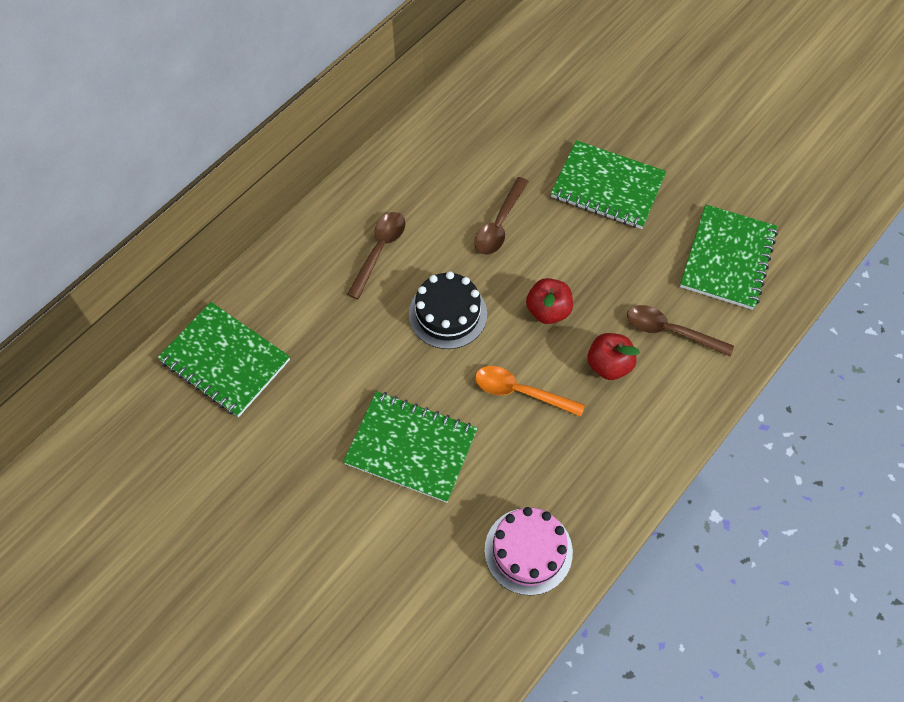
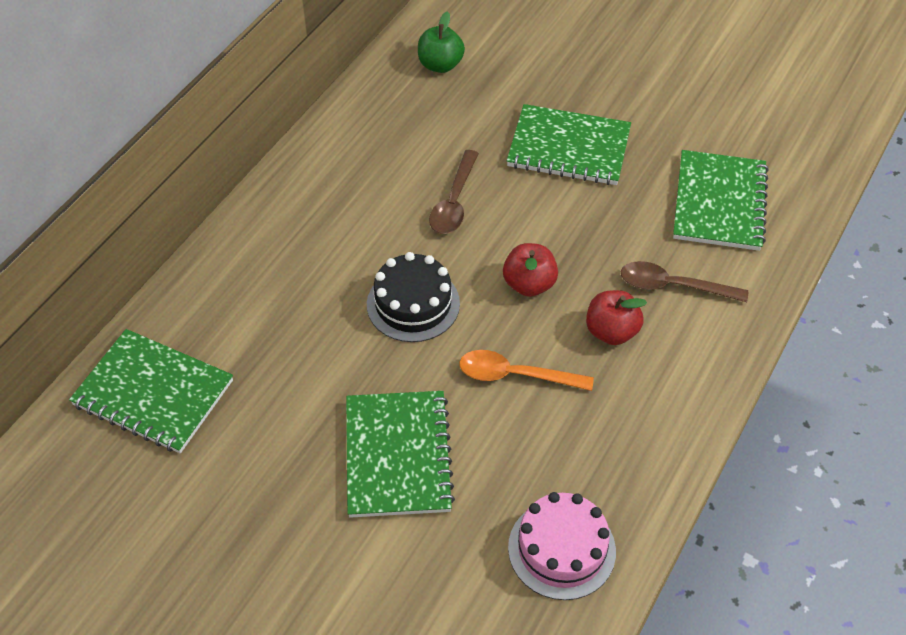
camera: 10 degrees left, 10 degrees down
green notebook [343,391,478,503] -> green notebook turned 75 degrees clockwise [346,391,455,518]
brown spoon [347,212,405,299] -> none
none -> green apple [418,11,465,73]

